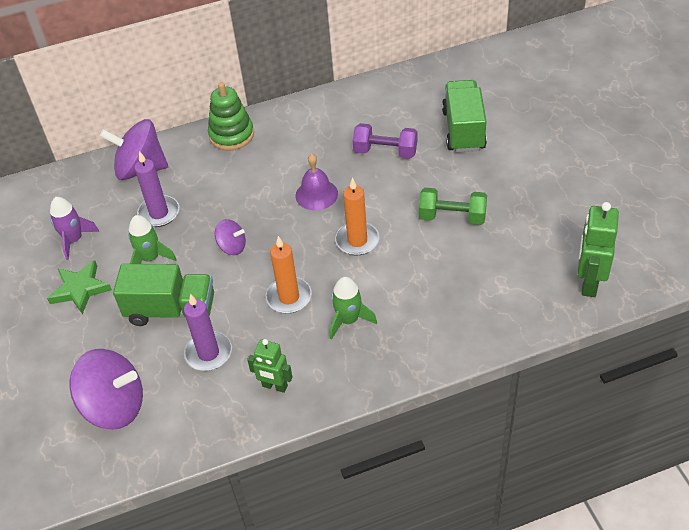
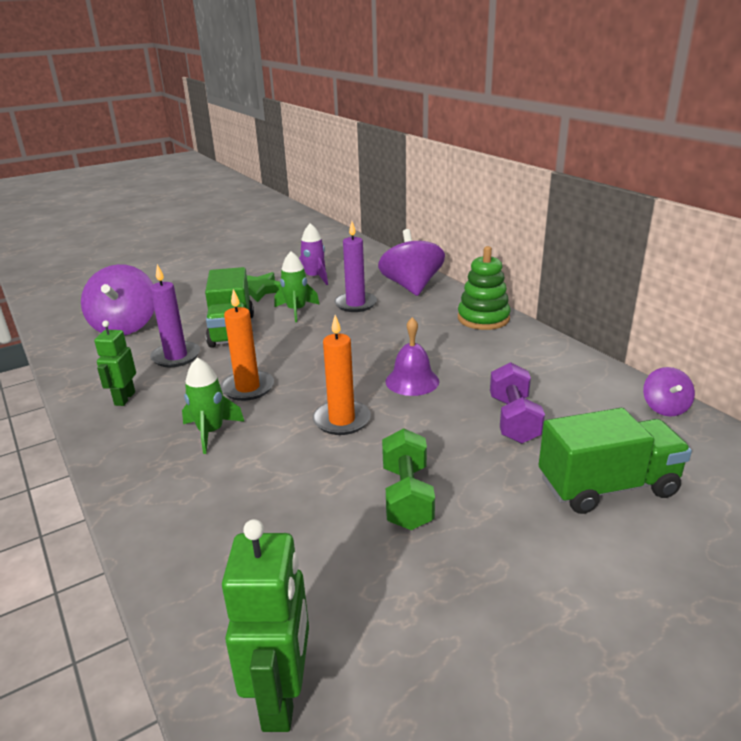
camera: 75 degrees right, 20 degrees down
purple spinning top [215,219,246,255] -> purple spinning top moved to [643,367,695,417]
green robot [577,202,619,297] -> green robot turned 90 degrees clockwise [222,519,309,732]

